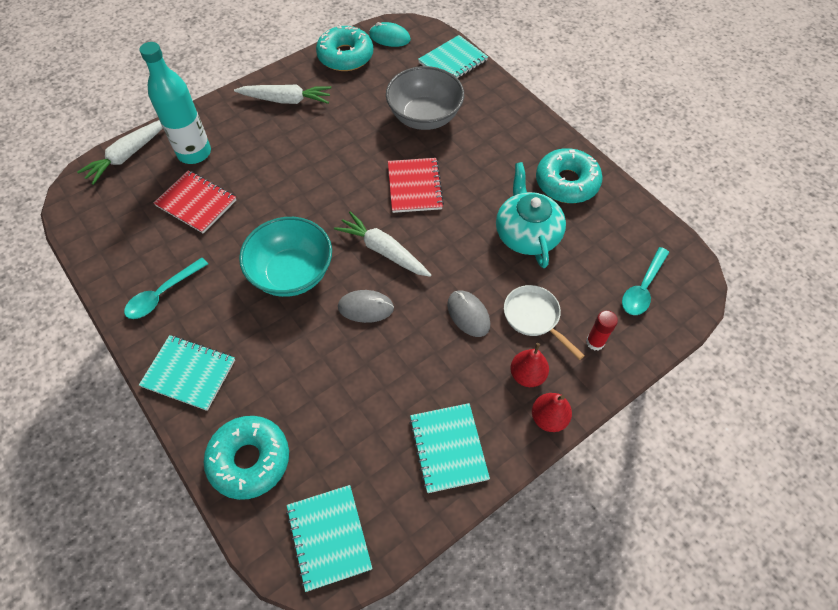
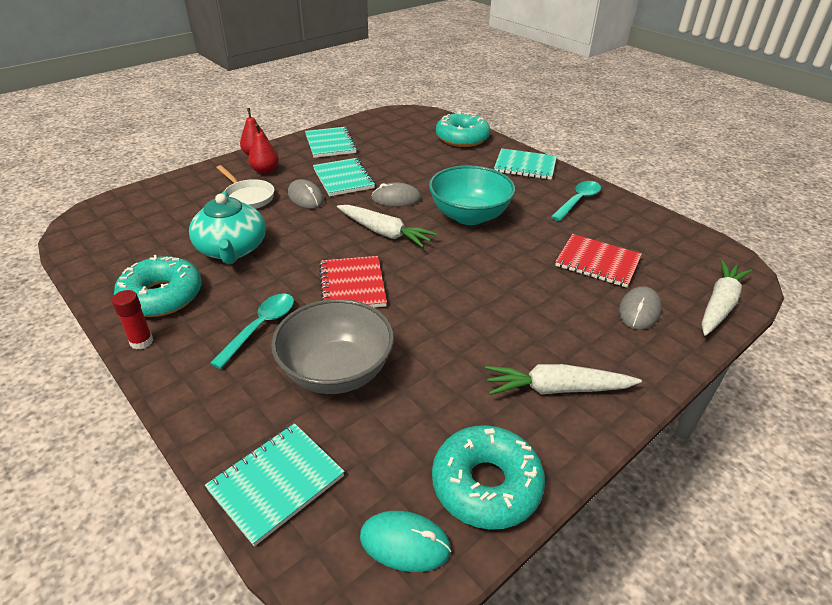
camera: 175 degrees right, 20 degrees down
turquoise bottle [140,42,211,164] -> grey mouse [619,286,662,330]
turquoise notebook [286,485,372,592] -> turquoise notebook moved to [313,158,375,196]
red glue stick [586,310,618,351] -> red glue stick moved to [112,290,153,350]
turquoise spoon [622,247,669,315] -> turquoise spoon moved to [210,293,294,369]

